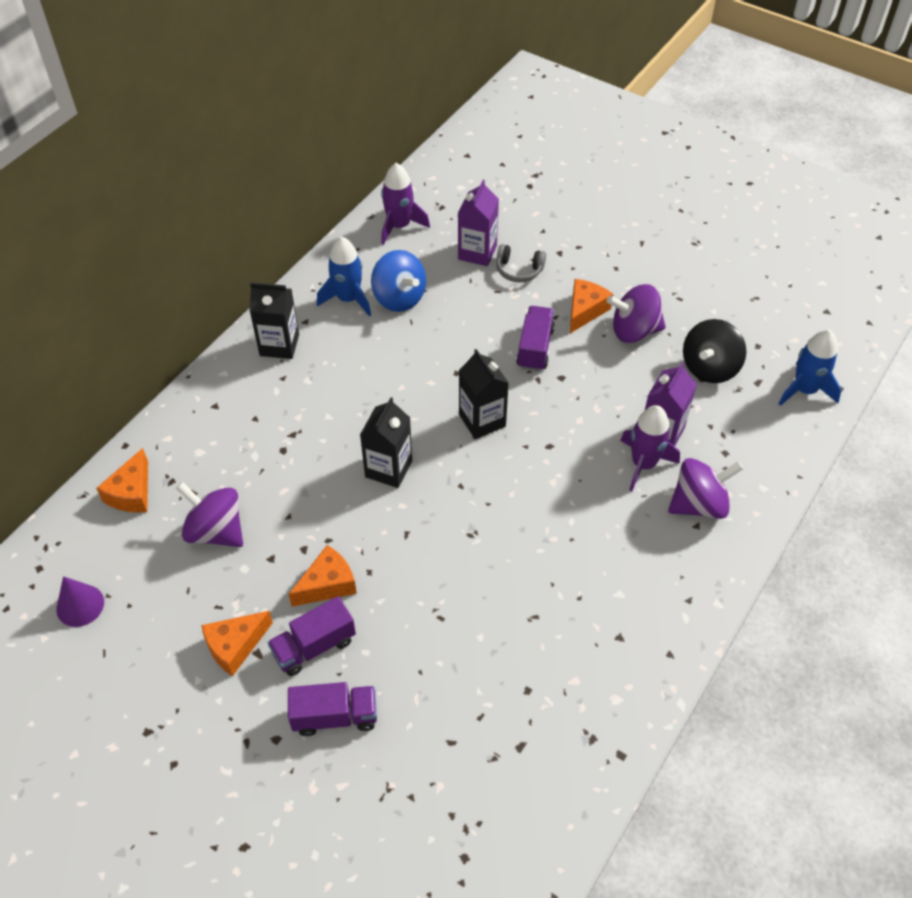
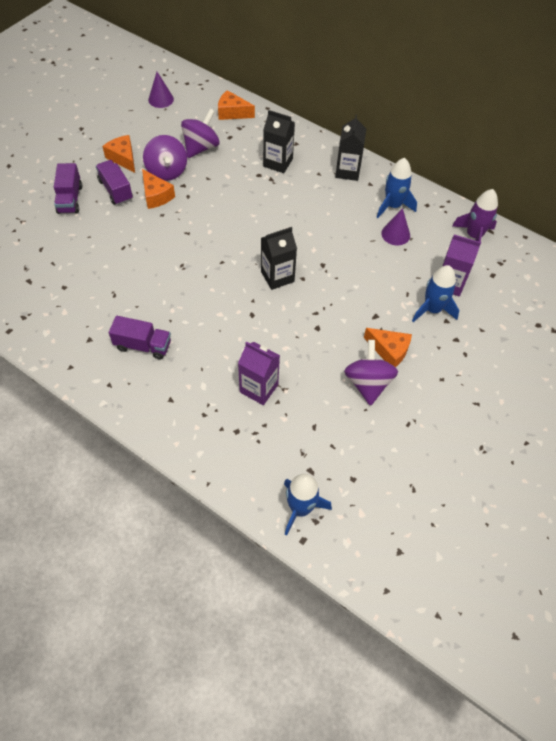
camera: 90 degrees right, 5 degrees up
black carton [360,397,412,488] -> black carton moved to [263,110,295,173]
blue spinning top [371,250,426,312] -> purple cone [381,208,410,245]
grey headphones [496,244,546,282] -> blue rocket [412,265,459,322]
purple truck [516,306,555,371] -> purple truck moved to [109,316,171,360]
purple rocket [620,405,680,491] -> none
purple spinning top [668,458,743,519] -> purple spinning top moved to [143,135,187,181]
black spinning top [683,319,746,383] -> none

